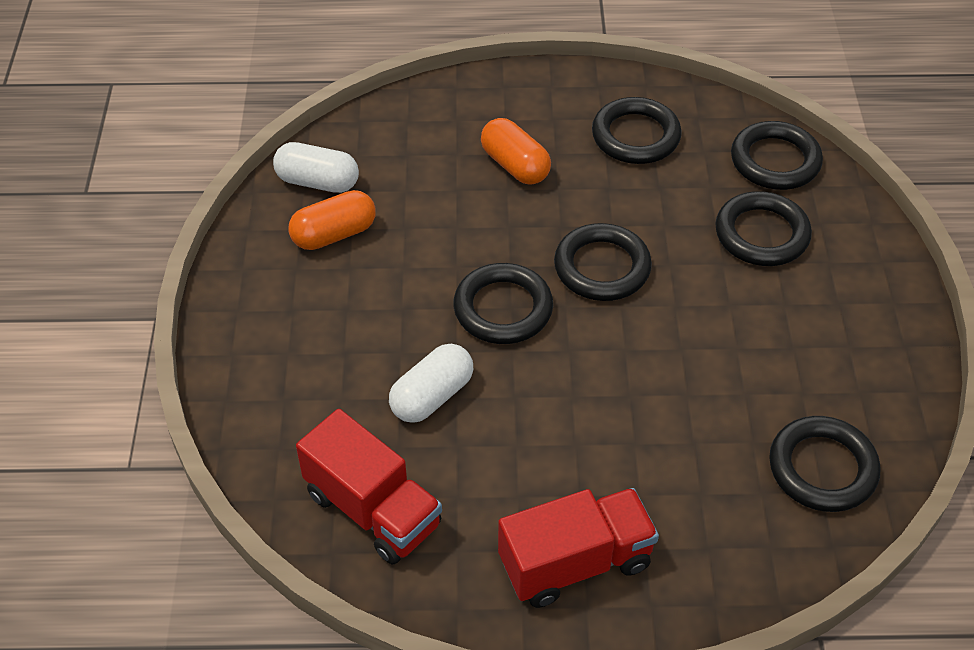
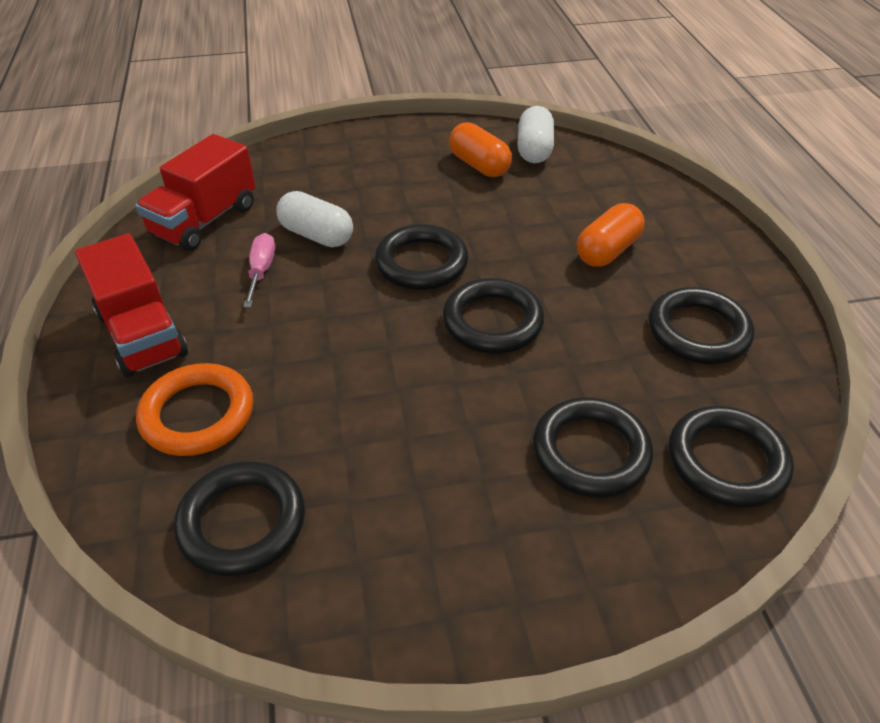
camera: 80 degrees right, 5 degrees down
none -> orange ring [136,363,253,456]
none -> pink screwdriver [243,233,275,308]

